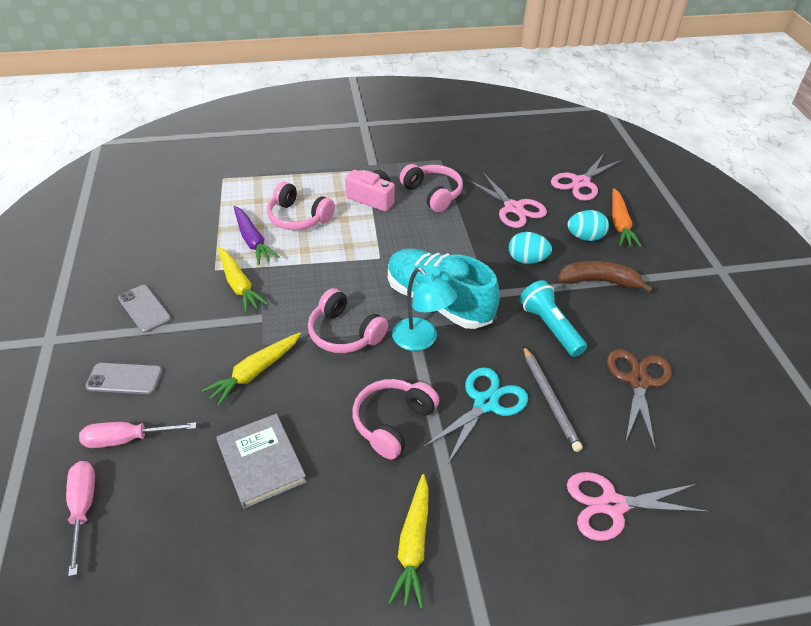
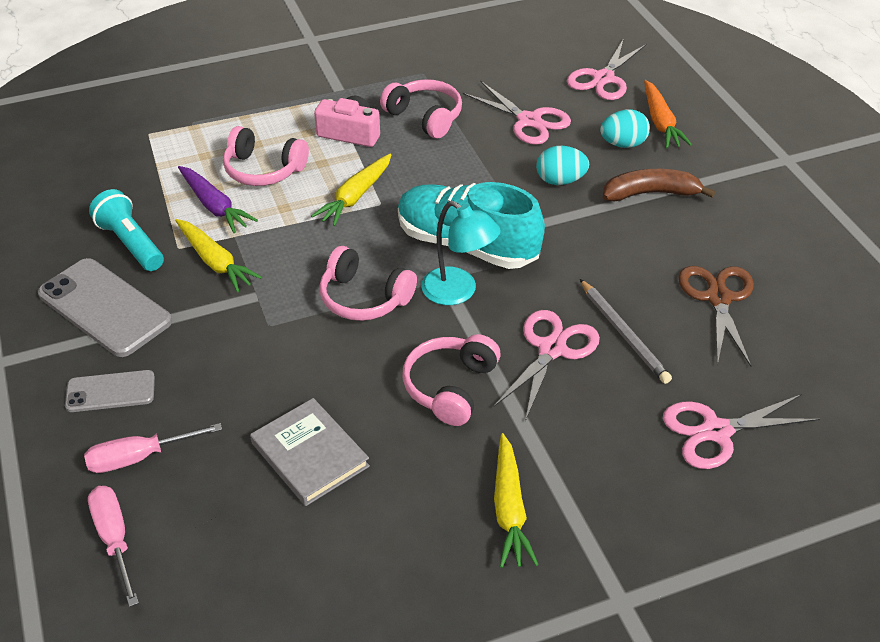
camera: 10 degrees left, 0 degrees up
grey phone [118,285,171,333] -> grey phone [38,258,172,357], size x1.74
yellow carrot [202,332,301,406] -> yellow carrot moved to [311,154,392,226]
turquoise scissors [424,367,528,465] -> pink scissors [493,310,600,421]
turquoise flashlight [519,280,587,357] -> turquoise flashlight moved to [89,189,164,271]

